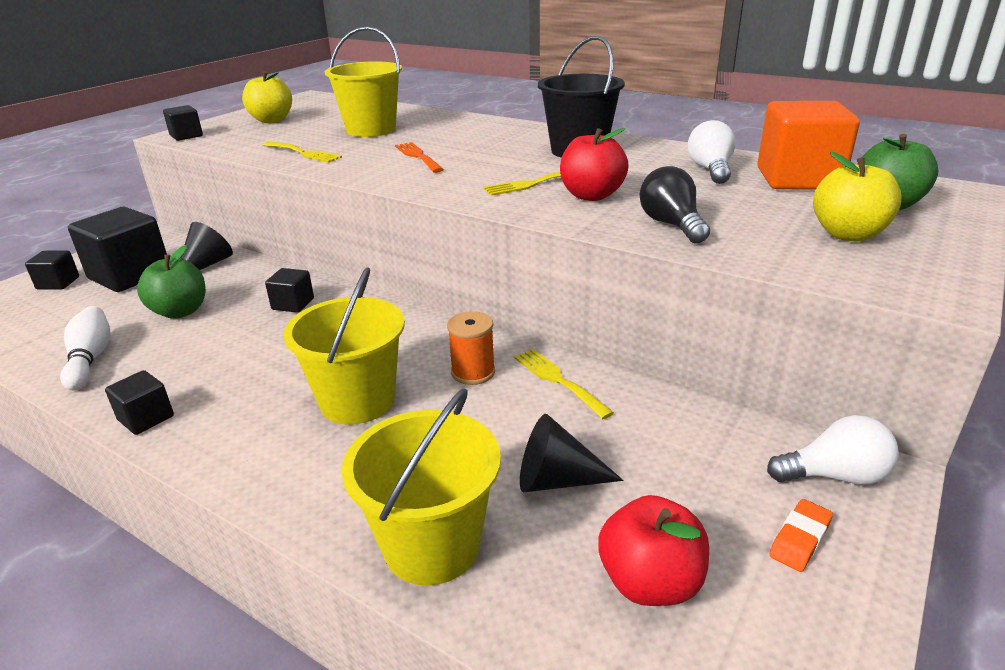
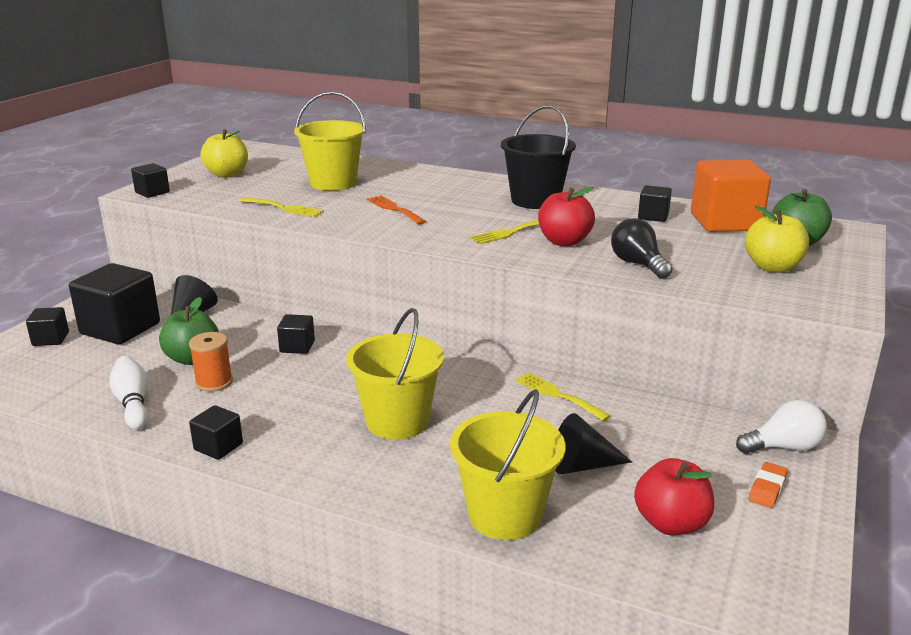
camera: 10 degrees left, 5 degrees down
orange spool [447,311,495,385] -> orange spool moved to [189,332,233,392]
white light bulb [687,120,736,184] -> black cube [638,185,672,222]

